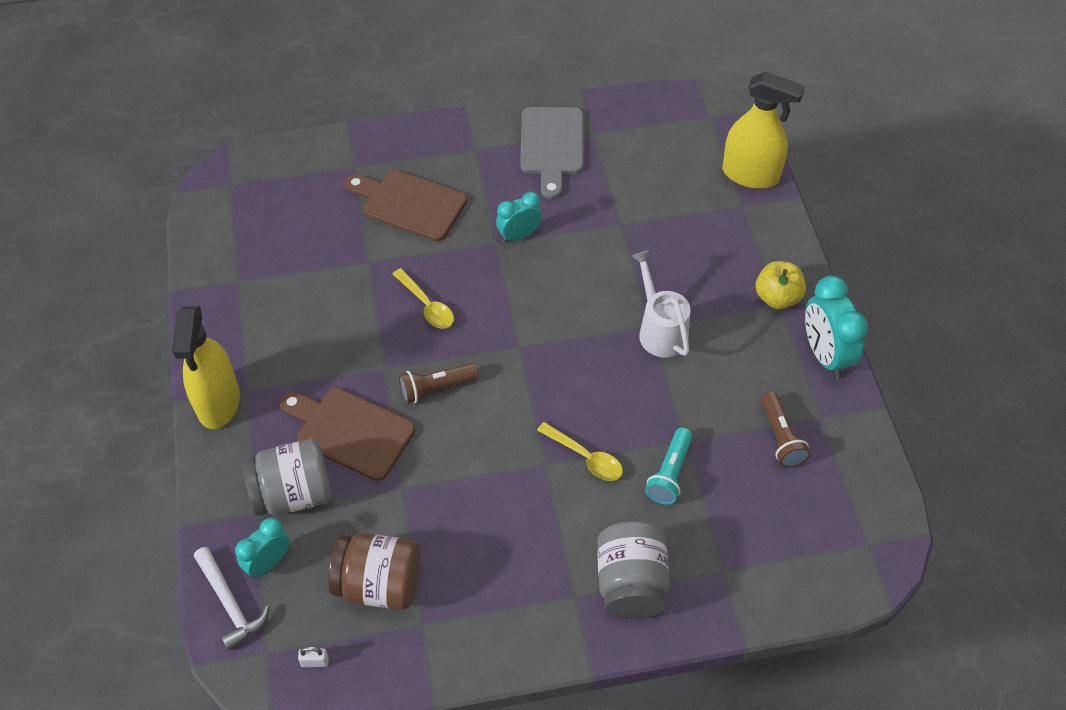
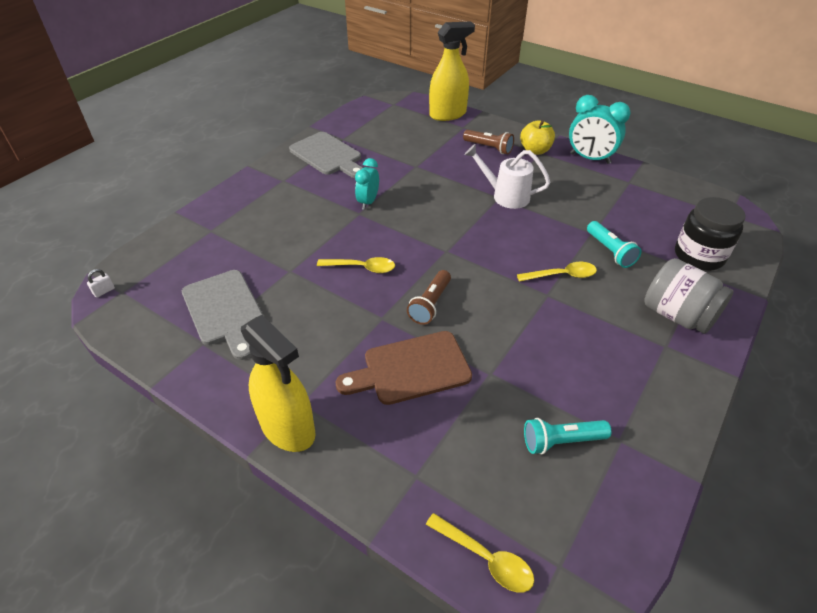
camera: 45 degrees left, 10 degrees down
white hammer [194,547,270,651] -> yellow spoon [426,513,534,592]
turquoise clock [235,517,290,578] -> none
grey jar [243,439,331,516] -> none
white padlock [298,646,329,667] -> white padlock moved to [87,269,115,298]
brown jar [328,533,420,610] -> turquoise flashlight [524,418,611,455]
brown cutting board [345,170,467,241] -> none
brown flashlight [761,391,811,468] -> brown flashlight moved to [463,130,514,155]
none -> grey cutting board [182,270,263,360]
none -> black jar [675,197,745,271]

